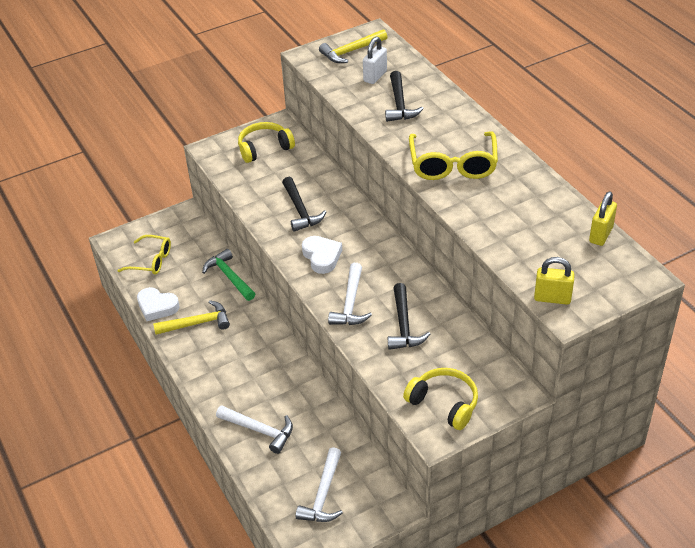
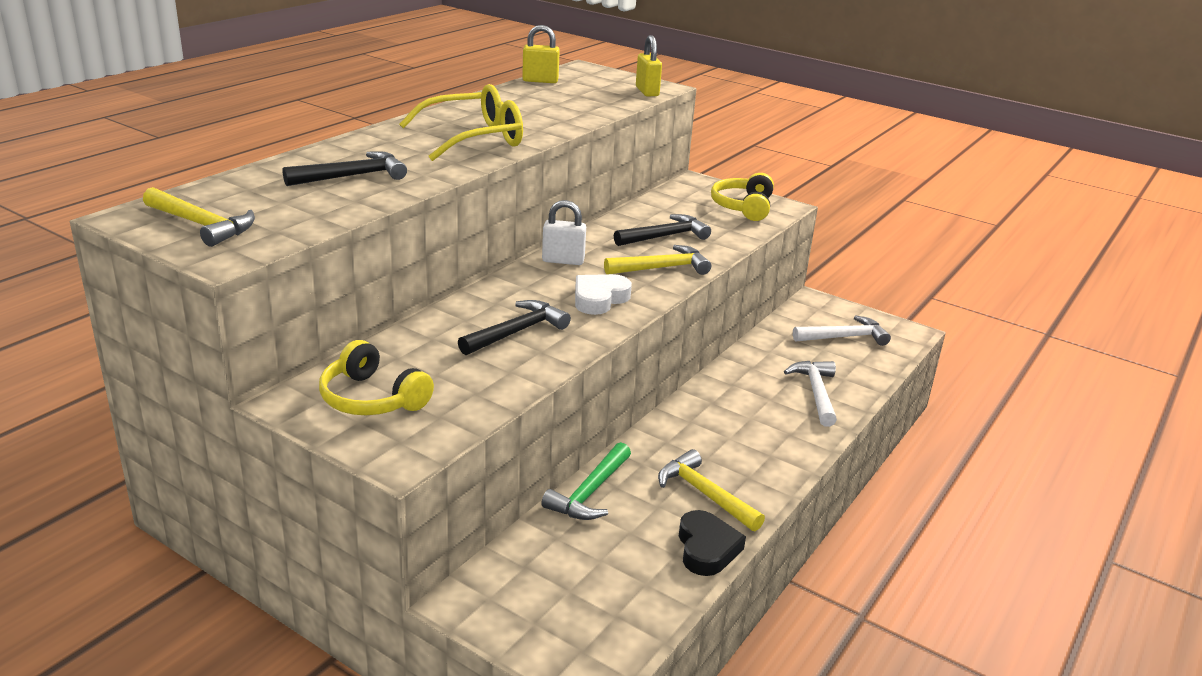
camera: 120 degrees left, 15 degrees down
yellow glasses [117,235,171,275] -> none
white heart [137,287,180,321] -> black heart [679,510,746,576]
white hammer [328,263,372,325] -> yellow hammer [604,245,711,275]
white padlock [363,37,387,84] -> white padlock moved to [542,200,586,265]

